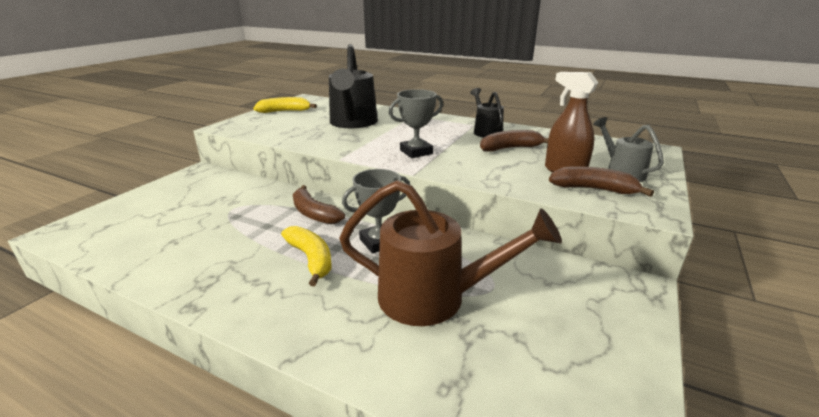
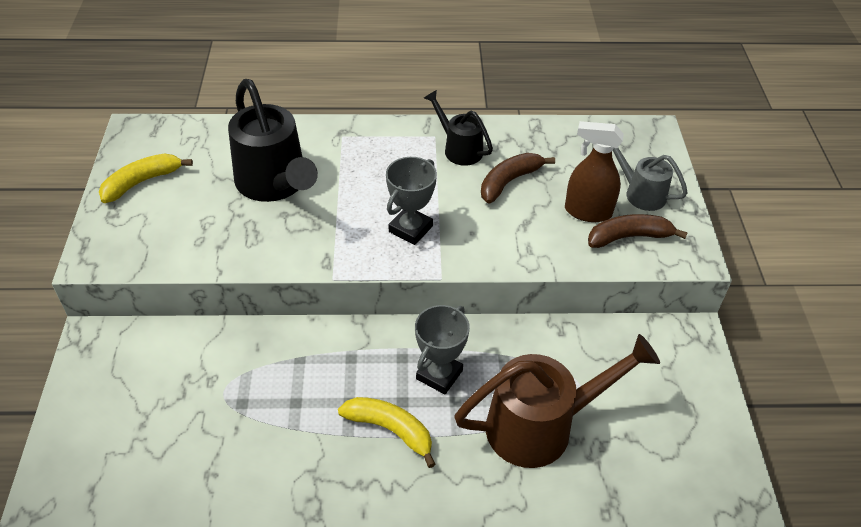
camera: 30 degrees left, 20 degrees up
brown banana [293,185,345,224] -> none

